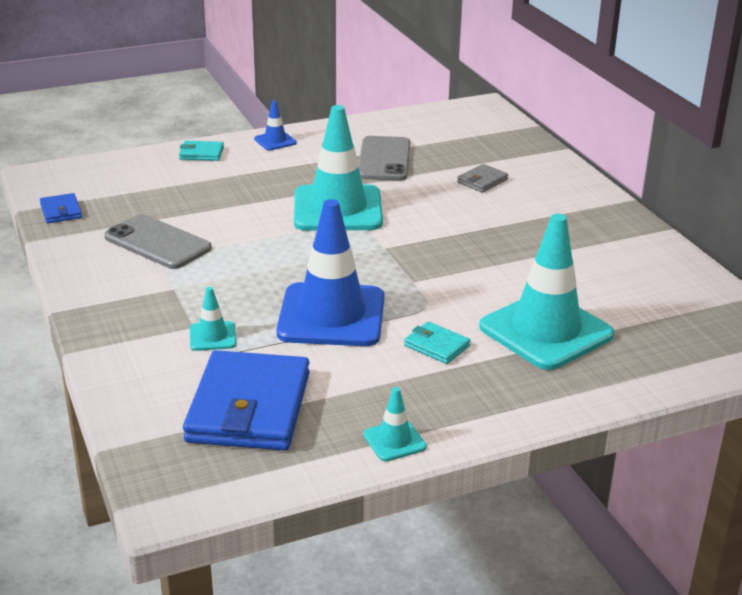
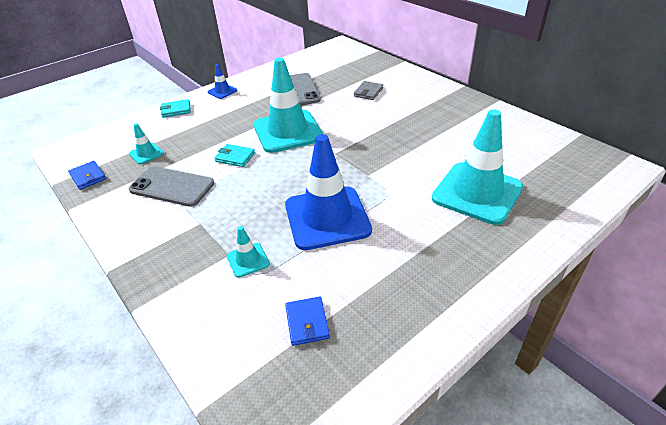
camera: 15 degrees left, 10 degrees up
blue wallet [183,350,310,451] -> blue wallet [285,297,330,346], size x0.44
turquoise traffic cone [363,387,427,461] -> turquoise traffic cone moved to [129,123,164,164]
turquoise wallet [404,322,471,364] -> turquoise wallet moved to [215,144,255,167]

